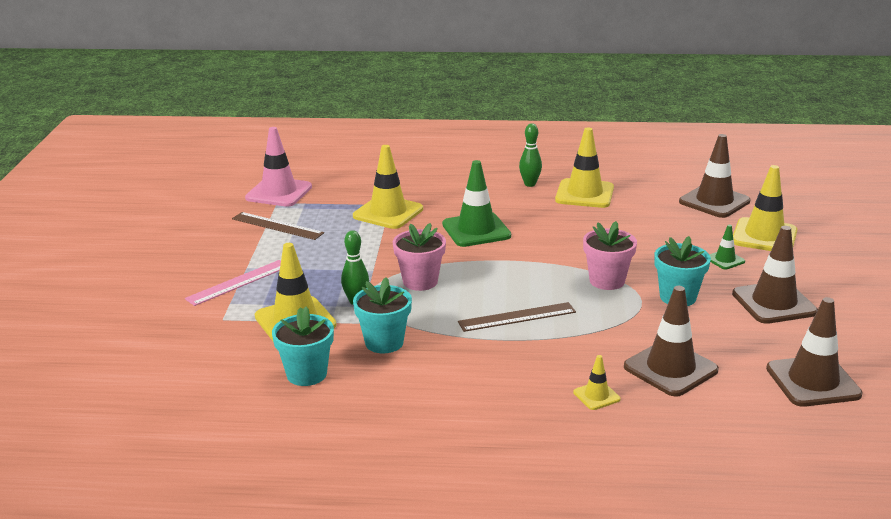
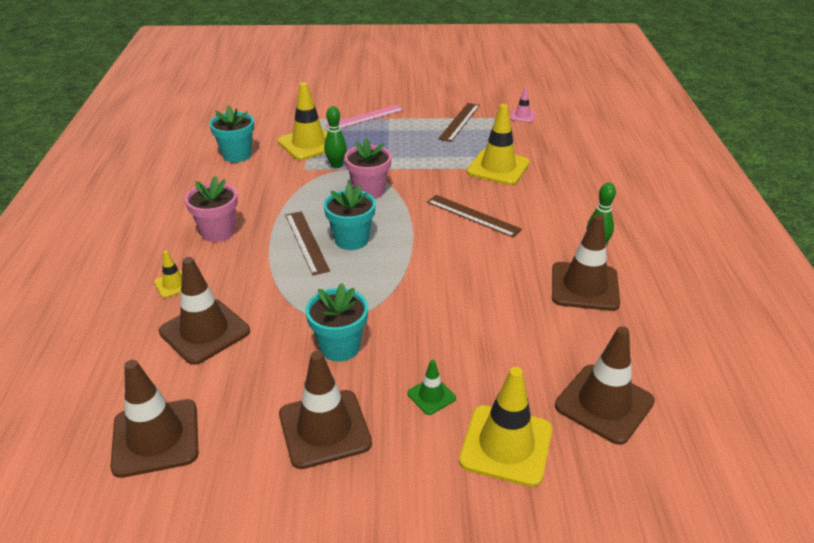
camera: 85 degrees right, 10 degrees up
pink ruler [185,260,281,306] -> pink ruler turned 75 degrees counterclockwise [325,105,404,129]
pink traffic cone [245,127,312,207] -> pink traffic cone [510,88,535,122], size x0.49
turquoise flower pot [353,277,412,353] -> turquoise flower pot moved to [324,183,376,250]
green traffic cone [442,160,511,247] -> brown ruler [427,195,522,238]
yellow traffic cone [555,127,614,208] -> brown traffic cone [552,214,620,311]
pink flower pot [583,221,637,290] -> pink flower pot moved to [185,176,238,242]

